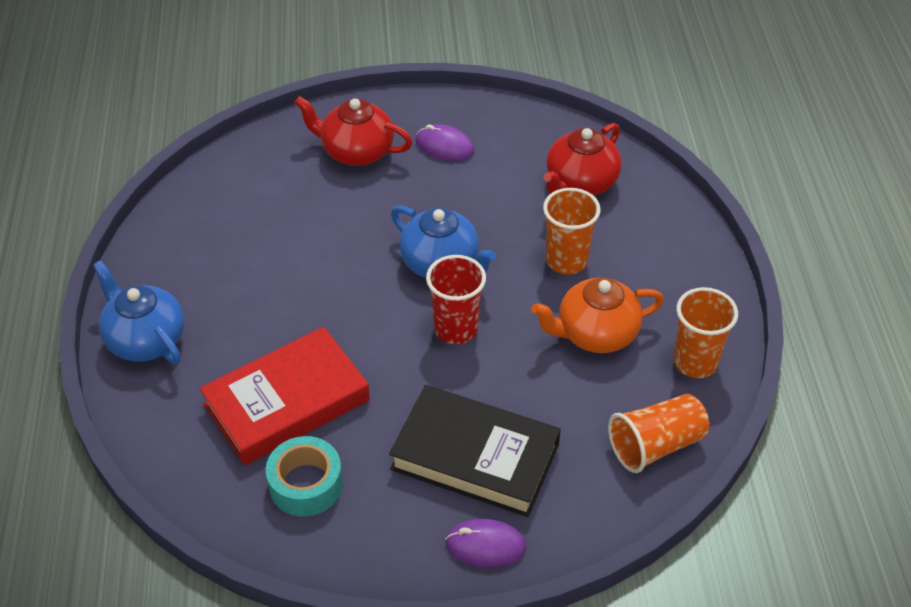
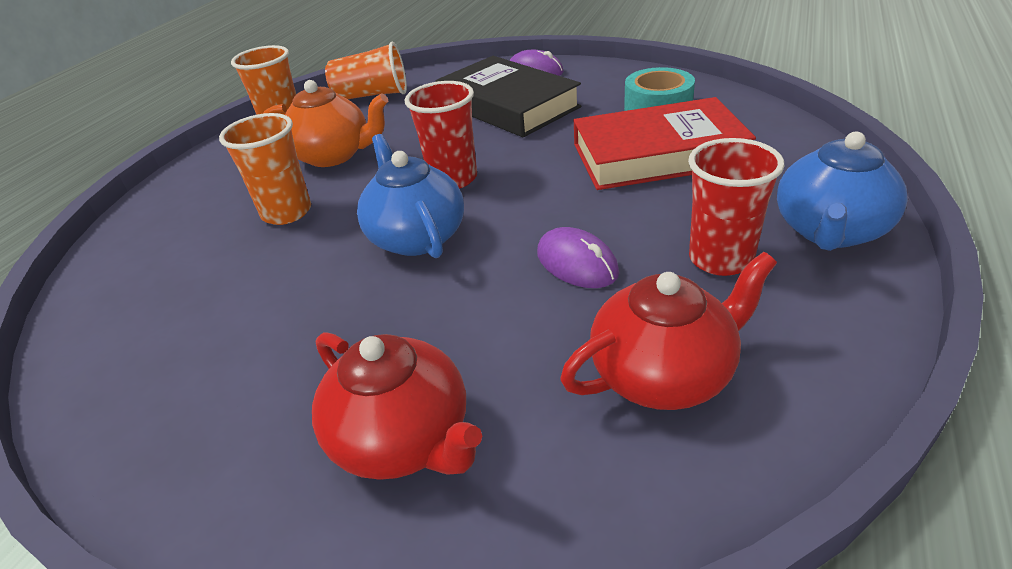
camera: 150 degrees left, 10 degrees down
blue teapot [93,260,184,364] -> blue teapot turned 45 degrees clockwise [777,132,908,251]
purple mouse [415,124,475,161] -> purple mouse moved to [537,227,619,288]
red teapot [544,123,622,196] -> red teapot moved to [560,252,777,410]
none -> red cup [688,138,785,276]

